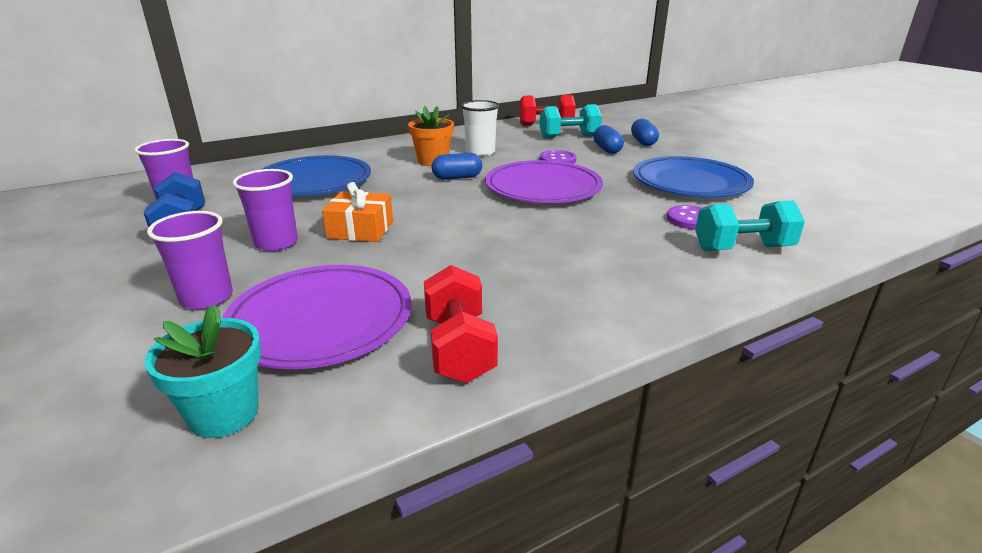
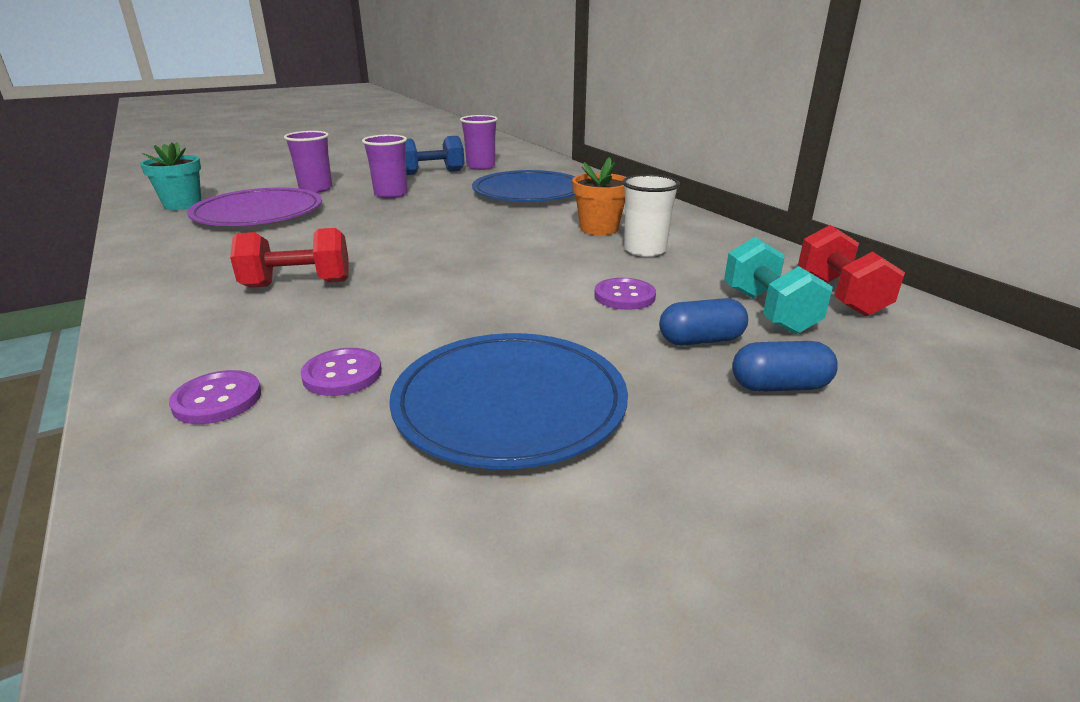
camera: 90 degrees right, 0 degrees up
orange gift [322,182,393,242] -> none
red dumbbell [424,265,498,383] -> red dumbbell moved to [230,228,349,288]
blue capsule [432,153,482,180] -> none
purple plate [485,160,603,203] -> none
turquoise dumbbell [695,200,805,251] -> purple button [169,370,261,424]

